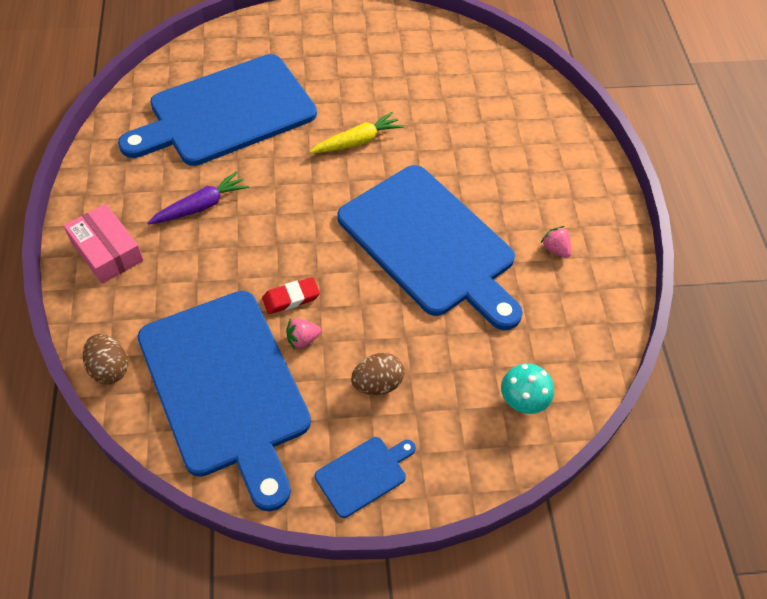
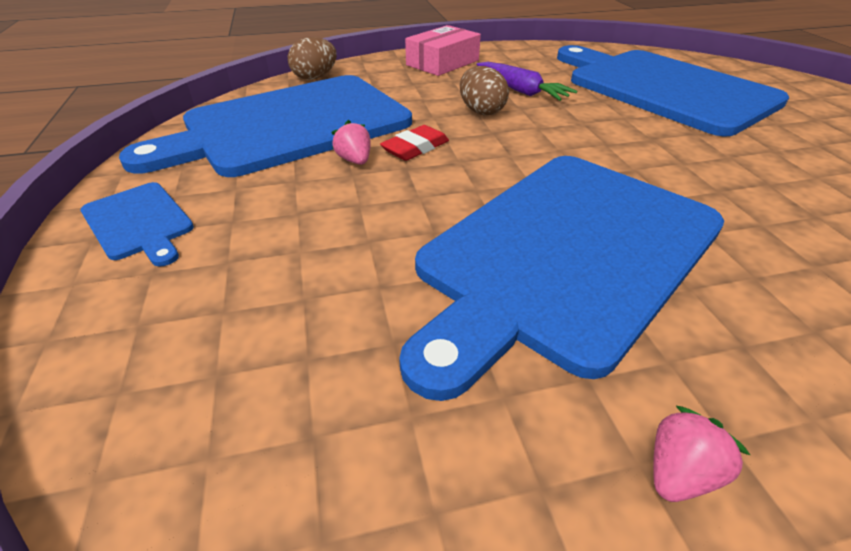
camera: 85 degrees right, 15 degrees down
red eraser [262,277,320,314] -> red eraser turned 75 degrees clockwise [380,125,449,161]
yellow carrot [310,112,404,153] -> none
brown egg [351,353,404,395] -> brown egg moved to [460,66,509,115]
turquoise mushroom [501,363,554,414] -> none

